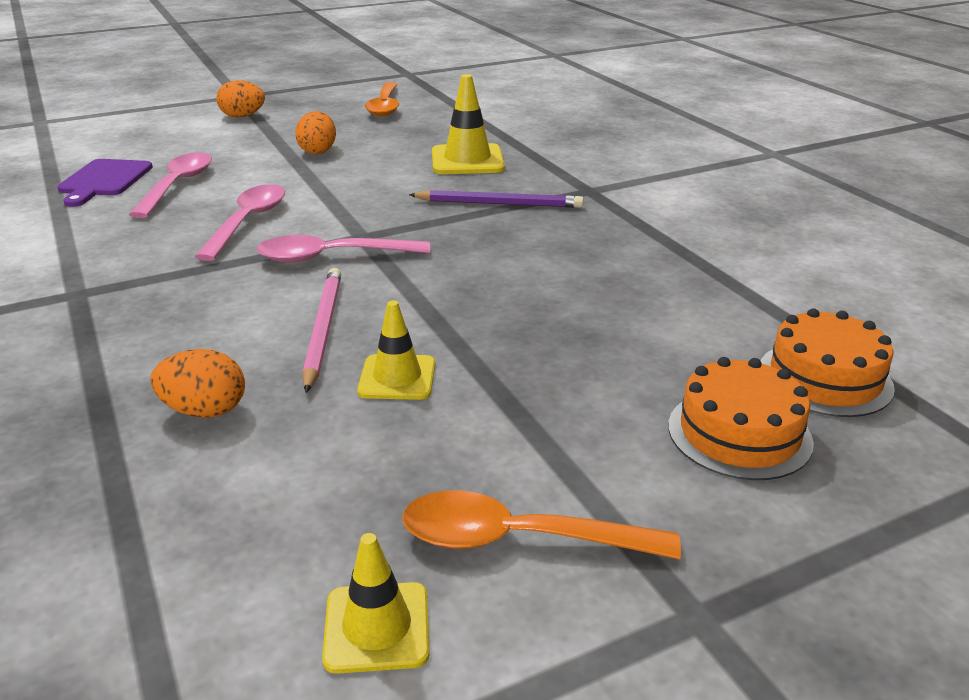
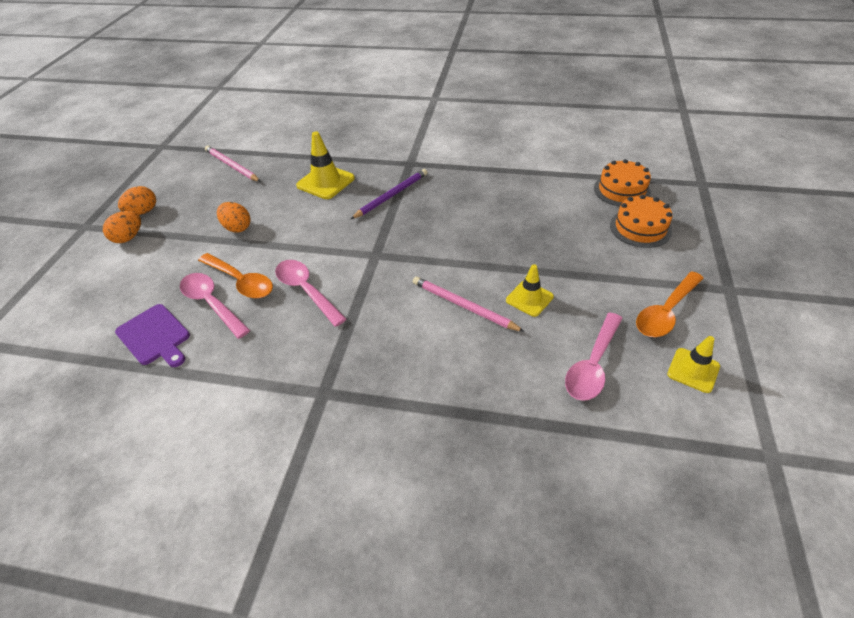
camera: 50 degrees left, 15 degrees up
orange egg [151,349,245,418] -> orange egg moved to [118,186,156,215]
pink spoon [256,235,430,263] -> pink spoon moved to [565,312,623,401]
orange spoon [365,82,399,116] -> orange spoon moved to [198,253,273,298]
none -> pink pencil [205,146,261,182]

